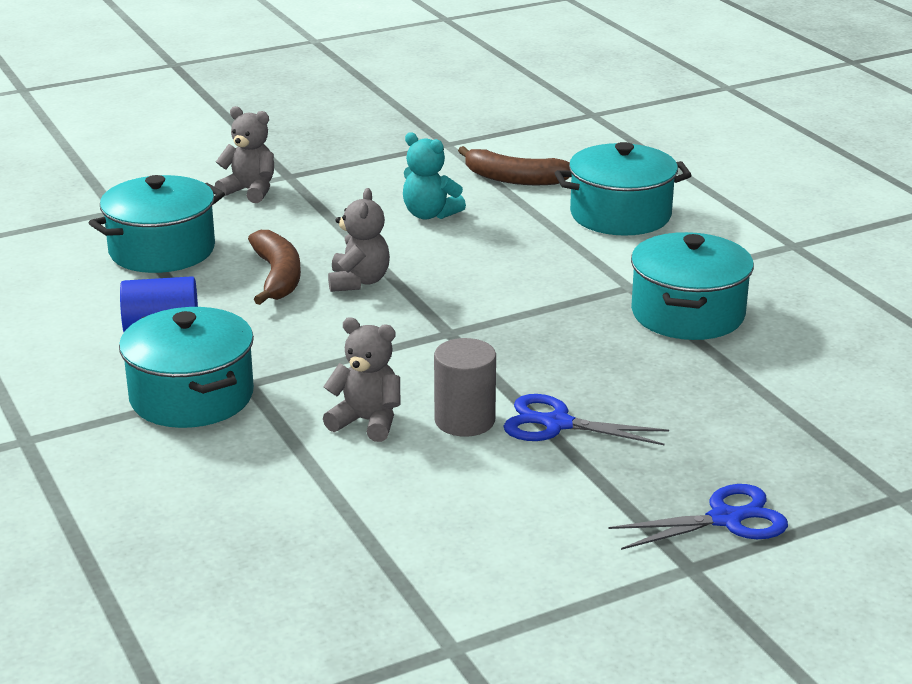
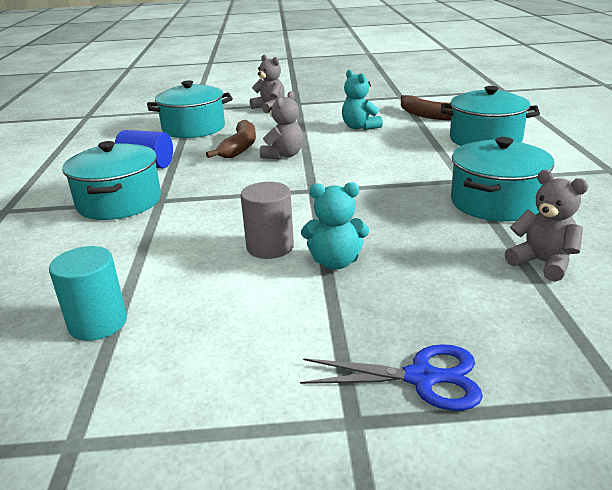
camera: 25 degrees right, 0 degrees up
grey teddy bear [323,317,401,442] -> grey teddy bear moved to [505,170,588,282]
blue scissors [503,394,669,445] -> turquoise teddy bear [301,182,369,269]
none -> turquoise cylinder [49,246,127,341]

